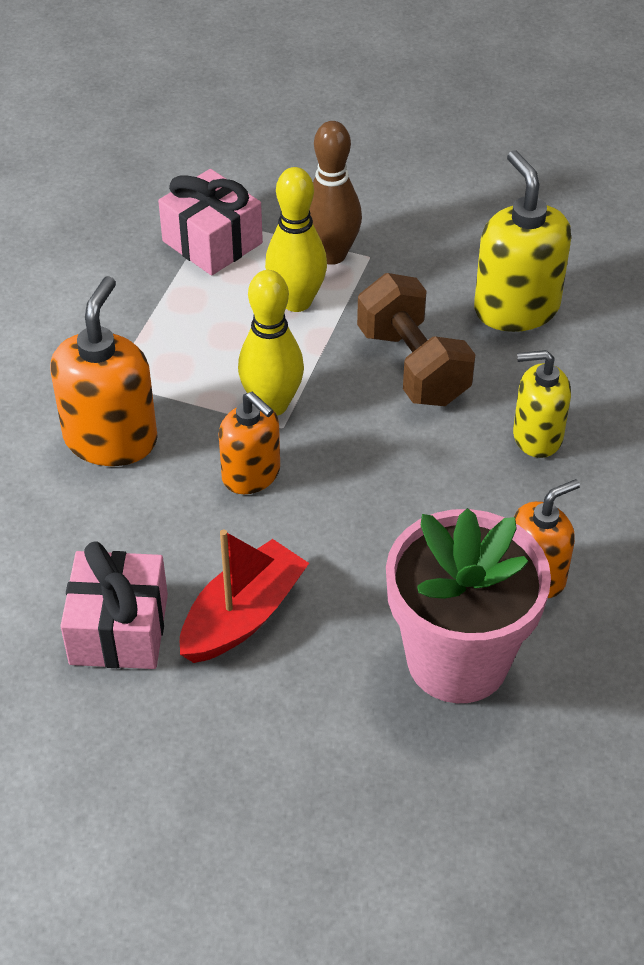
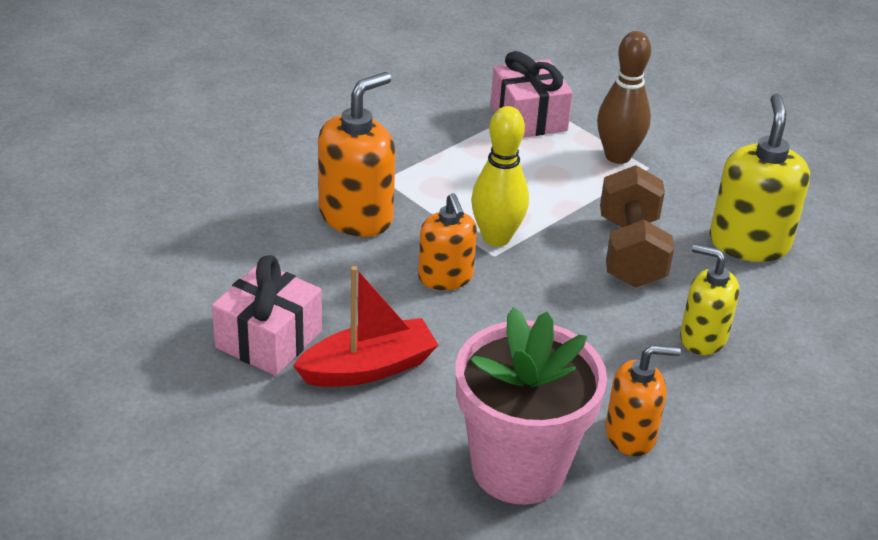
camera: 25 degrees right, 10 degrees down
yellow bowling pin [265,167,327,312] -> none

